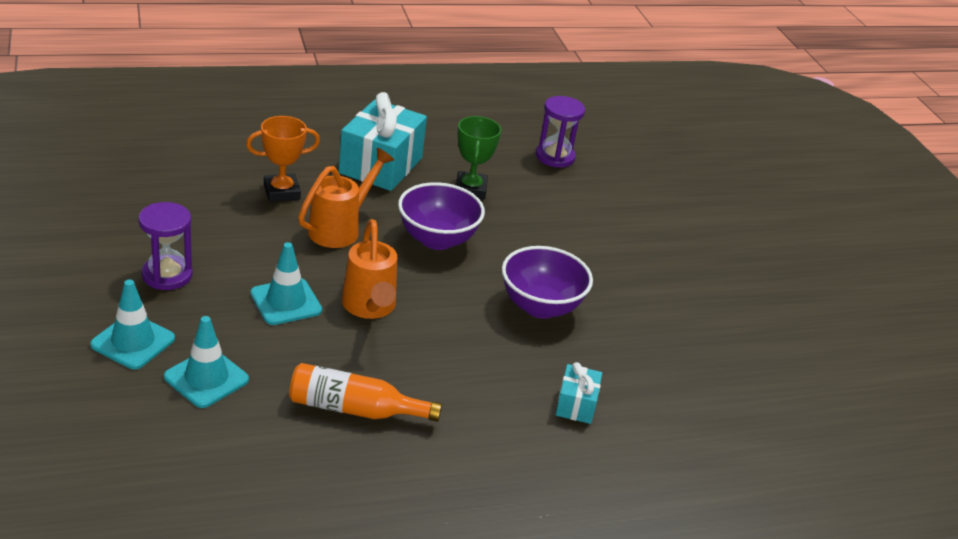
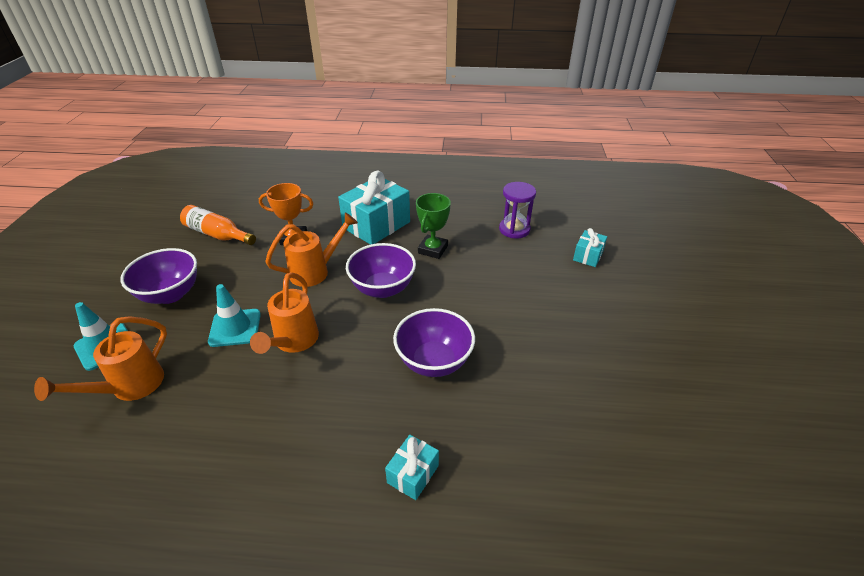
camera: 25 degrees right, 5 degrees up
purple hourglass [138,202,193,290] -> purple bowl [120,248,197,304]
turquoise traffic cone [164,316,249,408] -> orange watering can [34,316,167,401]
orange bottle [289,363,442,422] -> orange bottle moved to [180,205,256,245]
none -> turquoise gift [573,228,607,267]

